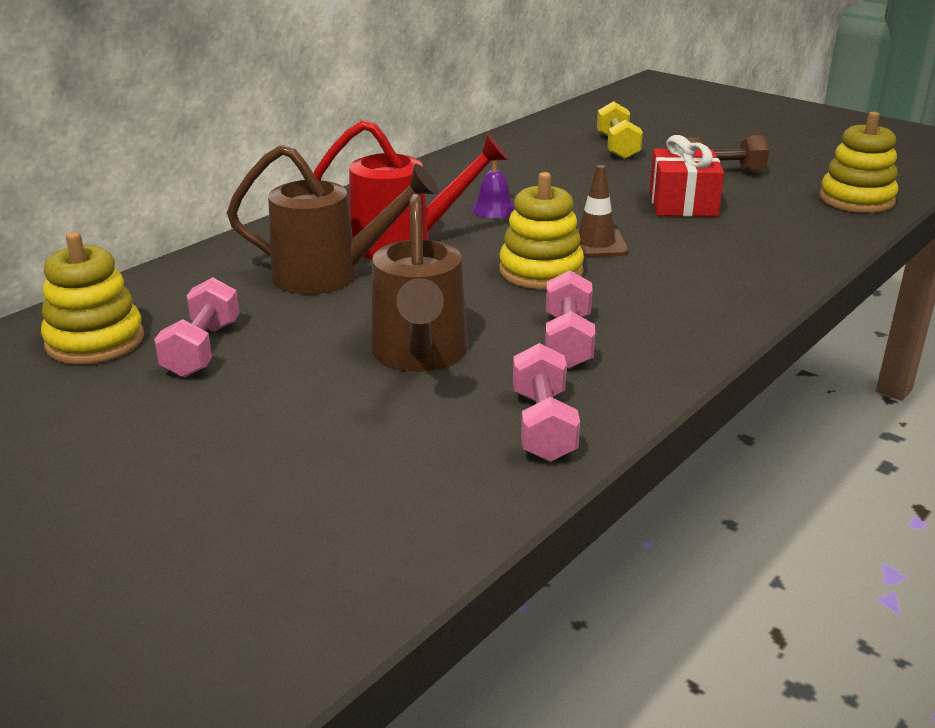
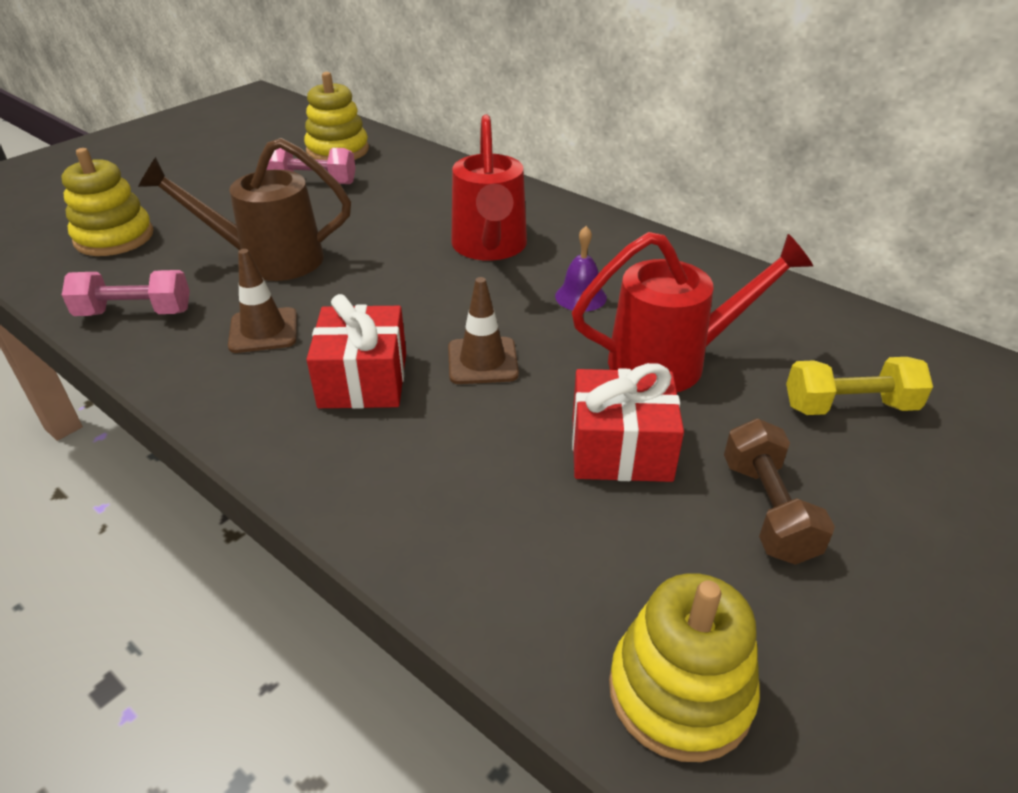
camera: 90 degrees right, 10 degrees up
brown watering can [227,145,438,294] -> none
yellow stacking toy [499,172,584,289] -> yellow stacking toy moved to [61,148,153,256]
pink dumbbell [545,270,595,369] -> brown traffic cone [228,249,297,353]
none -> red gift [306,294,406,409]
none -> red watering can [572,232,813,392]

